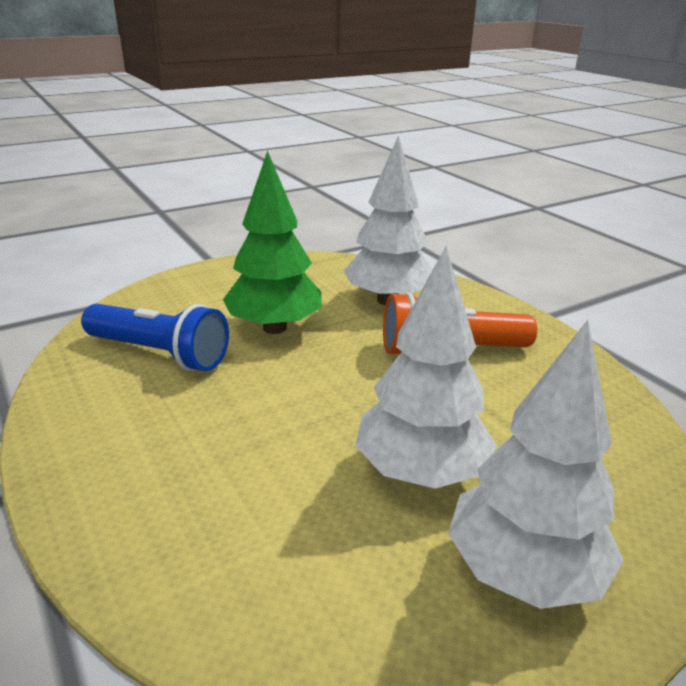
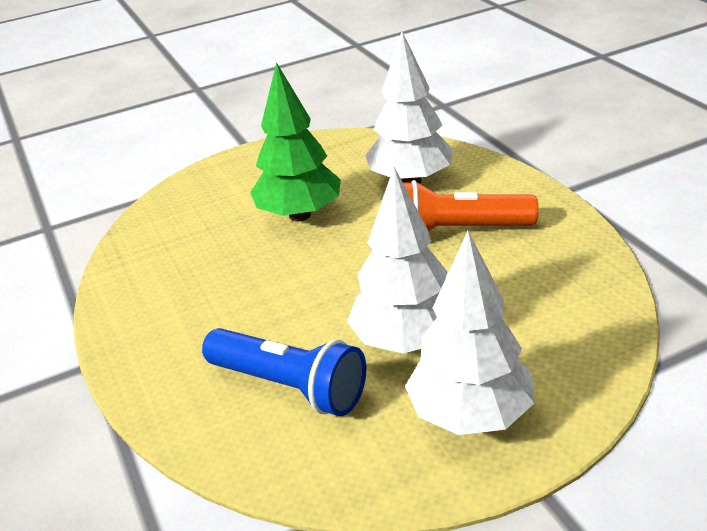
camera: 10 degrees right, 5 degrees up
blue flashlight [81,304,229,371] -> blue flashlight moved to [202,328,366,416]

